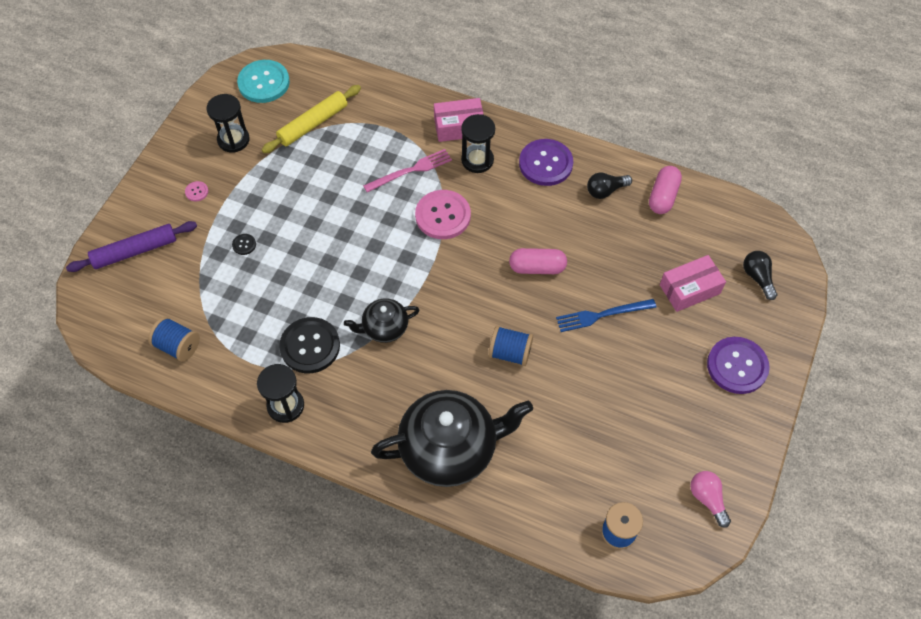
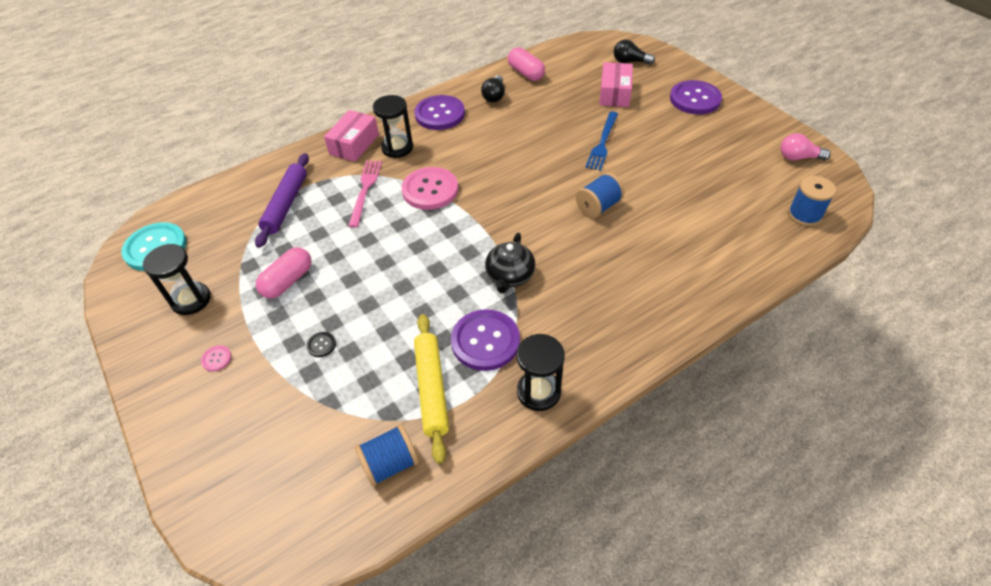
camera: 55 degrees left, 10 degrees down
purple rolling pin [66,221,197,272] -> purple rolling pin moved to [255,153,309,248]
yellow rolling pin [262,85,361,153] -> yellow rolling pin moved to [414,314,449,464]
black button [279,317,340,373] -> purple button [451,309,520,371]
black teapot [371,390,533,487] -> none
pink capsule [509,248,567,274] -> pink capsule moved to [256,247,312,298]

